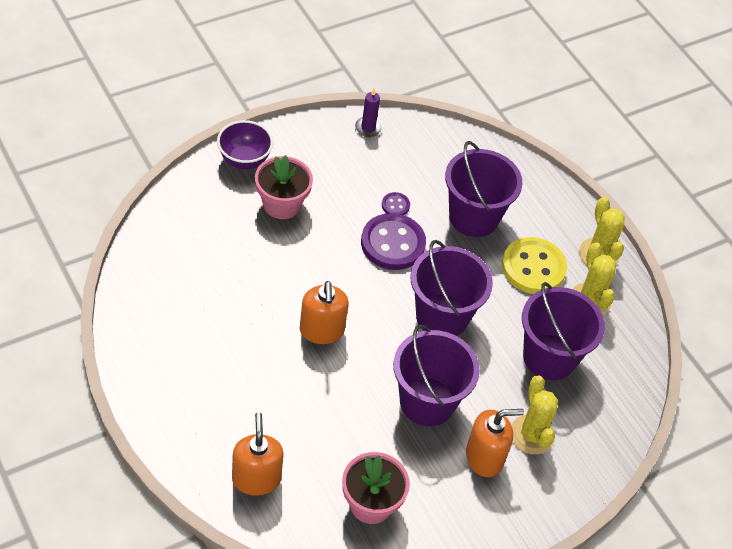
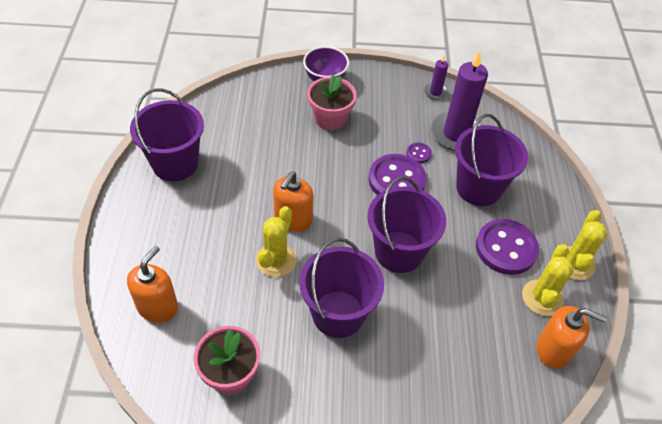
camera: 35 degrees right, 0 degrees up
orange soap dispenser [466,409,524,477] -> orange soap dispenser moved to [536,306,607,369]
yellow button [502,237,567,294] -> purple button [476,219,539,275]
yellow cactus [511,375,558,455] -> yellow cactus moved to [256,206,297,277]
purple bucket [522,282,605,380] -> purple bucket moved to [130,88,204,181]
none -> purple candle [431,51,488,151]

